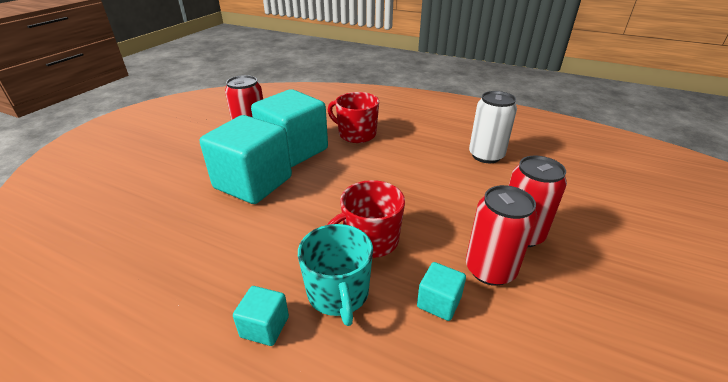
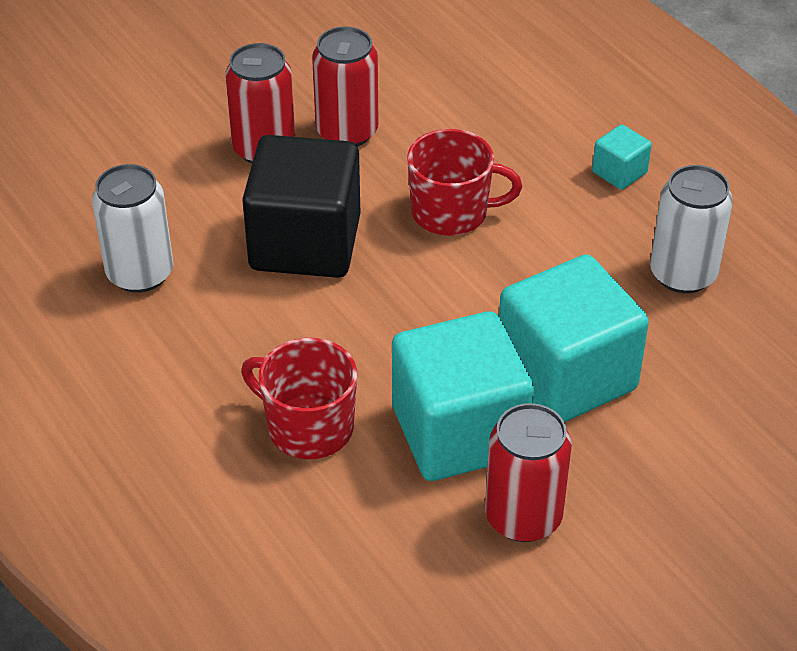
camera: 150 degrees left, 10 degrees up
turquoise mug [298,224,373,326] -> none
red mug [328,92,379,143] -> red mug turned 150 degrees clockwise [241,338,357,459]
turquoise cube [417,262,466,321] -> none
none -> black cube [242,135,360,278]
none -> white can [650,165,733,293]

